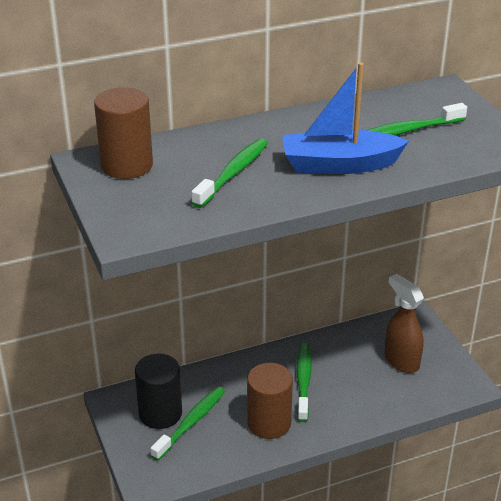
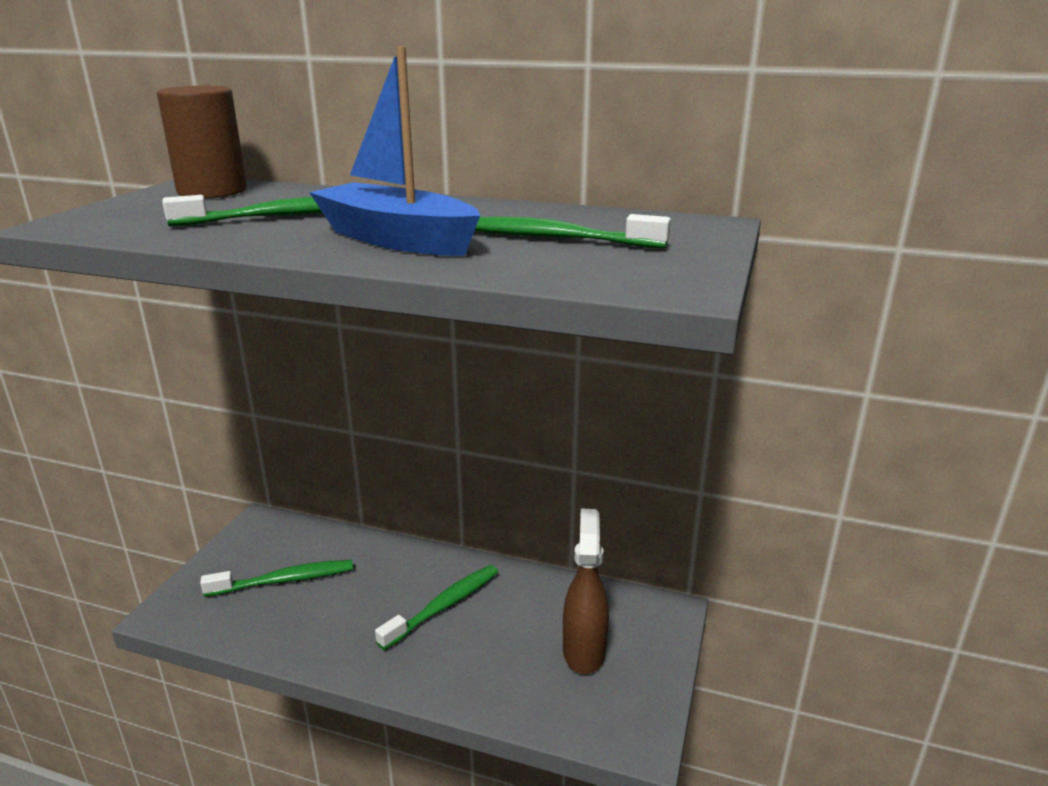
camera: 40 degrees right, 10 degrees down
black cylinder [135,353,182,429] -> none
brown cylinder [247,363,293,439] -> none

